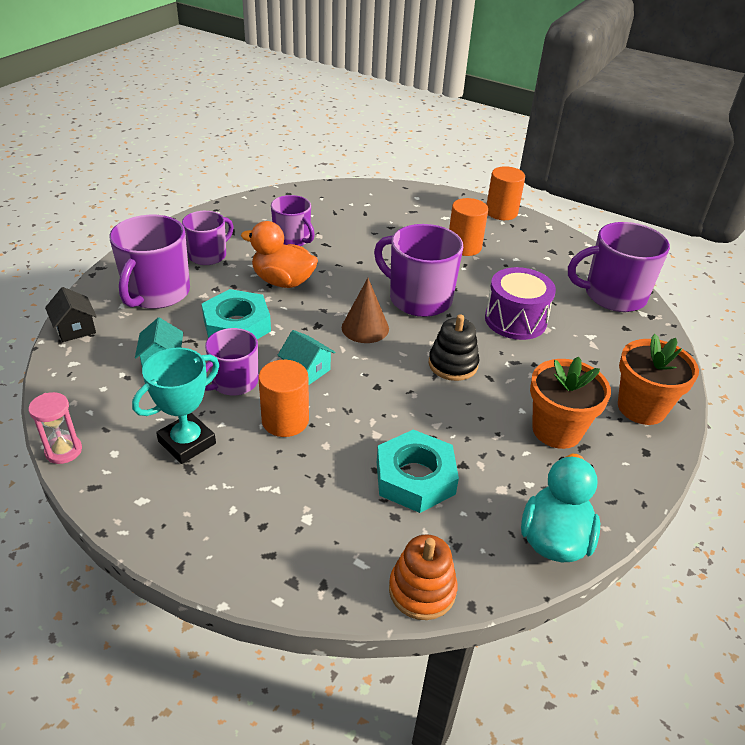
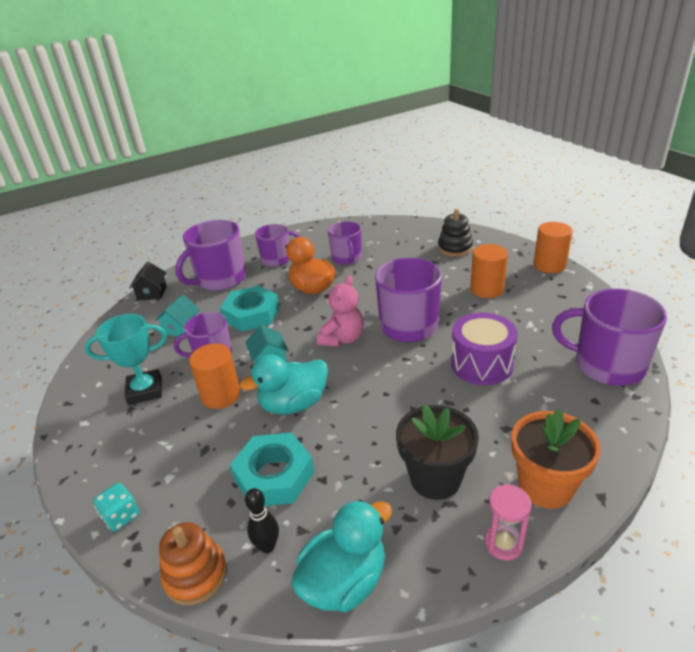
camera: 35 degrees right, 5 degrees down
pink hourglass [28,392,82,464] -> pink hourglass moved to [484,484,532,561]
brown cone [342,278,389,343] -> pink teddy bear [317,275,364,347]
black stacking toy [429,314,479,381] -> black stacking toy moved to [438,209,473,256]
orange flower pot [530,357,611,449] -> black flower pot [396,405,479,500]
none -> turquoise dice [93,483,139,531]
none -> turquoise duck [240,354,328,415]
none -> black bowling pin [245,488,279,553]

